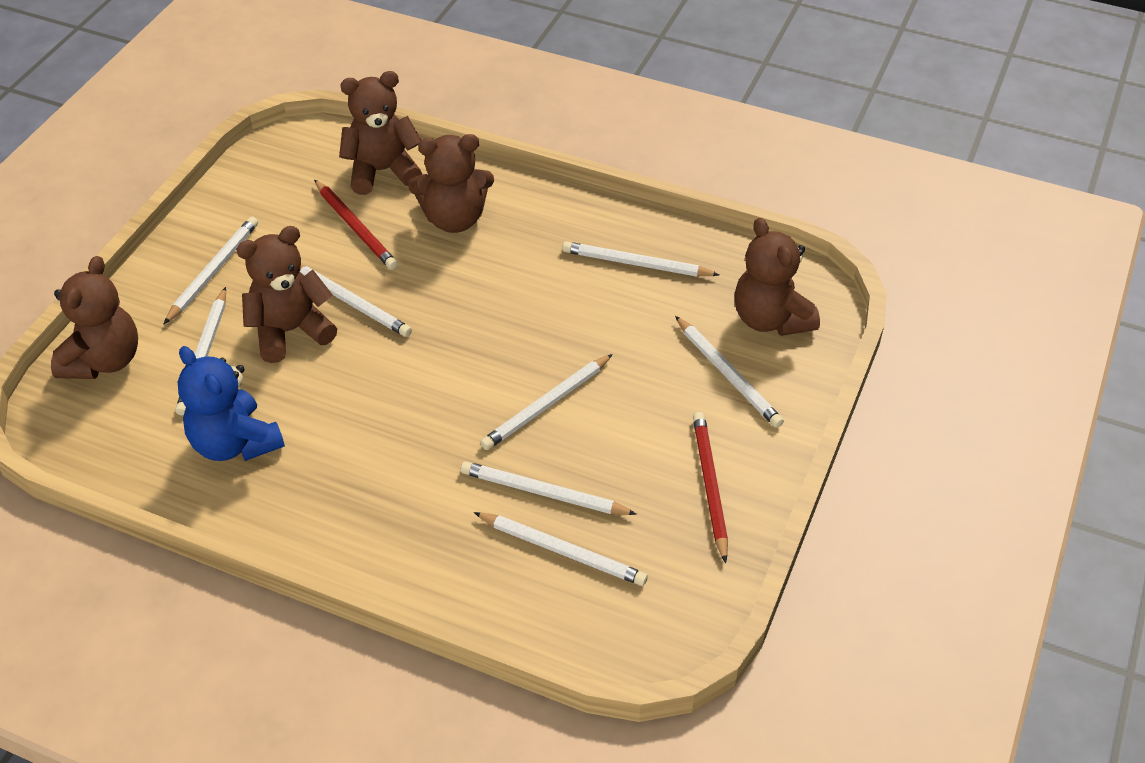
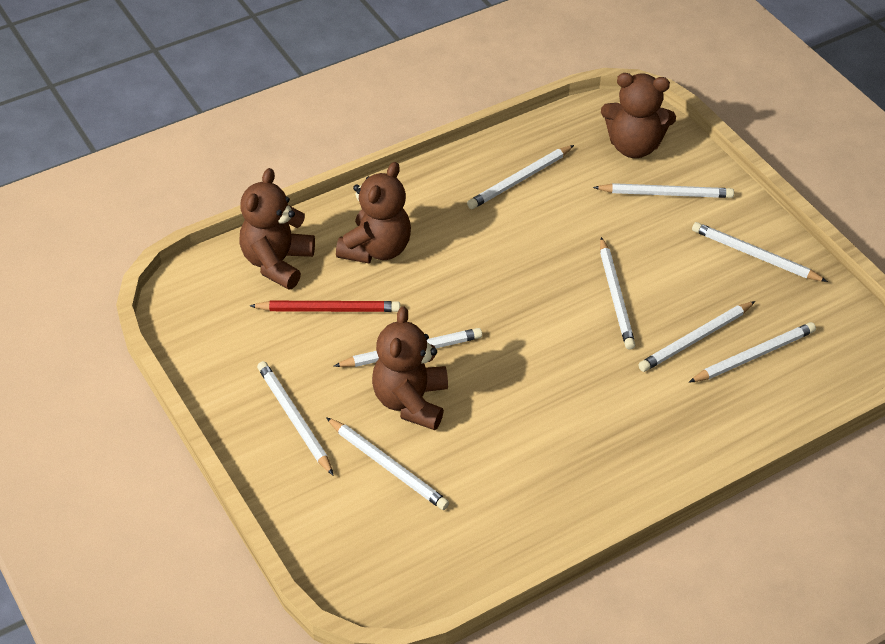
camera: 55 degrees left, 0 degrees up
brown teddy bear [51,256,138,379] -> none
blue teddy bear [178,346,285,461] -> none
red pencil [693,412,728,563] -> white pencil [692,222,828,282]

